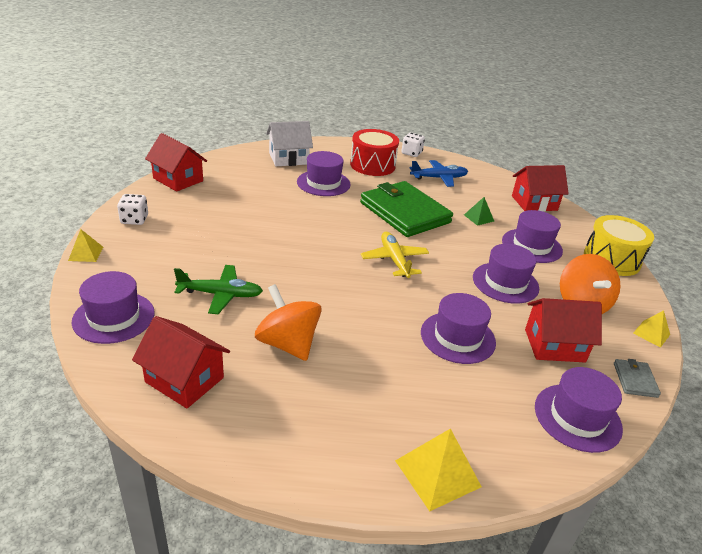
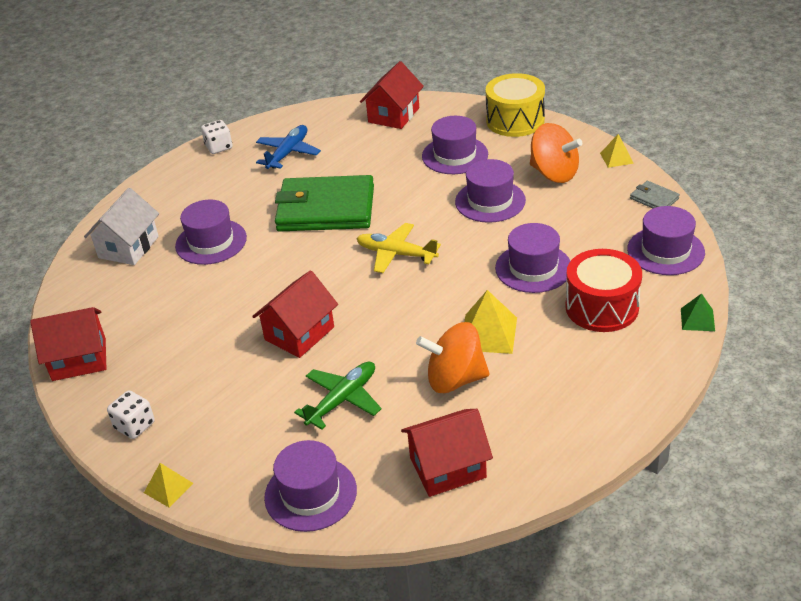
camera: 45 degrees left, 5 degrees up
red drum [350,129,399,176] -> red drum moved to [565,249,642,332]
yellow pyramid [395,428,482,511] -> yellow pyramid moved to [464,290,517,354]
green pyramid [464,197,494,226] -> green pyramid moved to [681,293,715,331]
red house [525,298,602,362] -> red house moved to [252,270,338,358]

